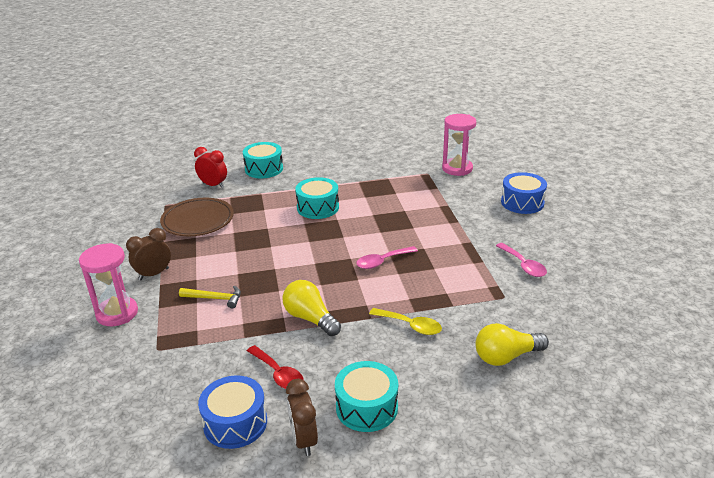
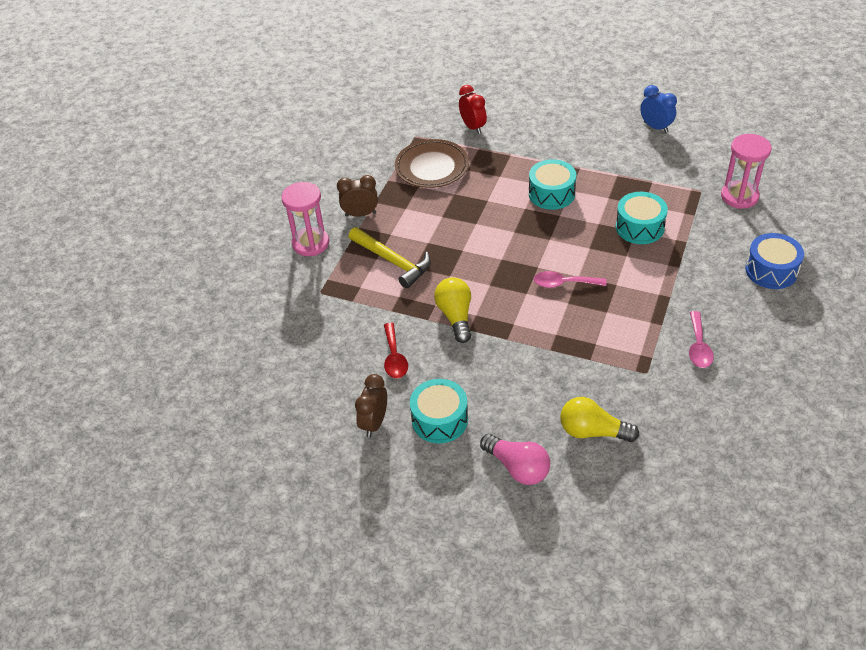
camera: 35 degrees right, 15 degrees up
yellow hammer [179,286,241,309] -> yellow hammer [349,227,431,289], size x1.61
blue drum [198,375,267,449] -> none
turquoise drum [243,142,283,178] -> turquoise drum moved to [616,192,668,244]
yellow spoon [369,308,442,335] -> none
none -> pink light bulb [480,434,550,485]
none -> blue clock [640,85,677,133]

